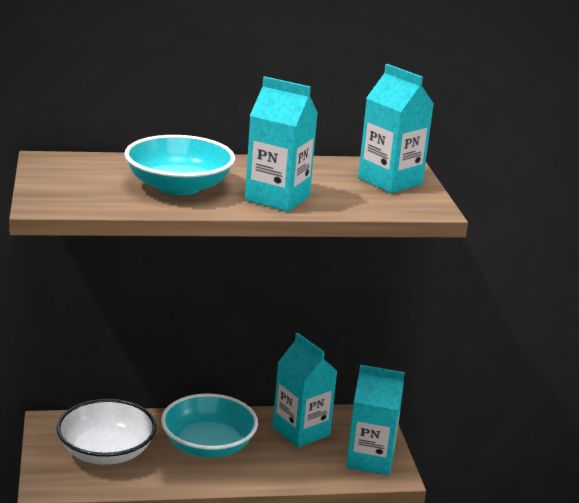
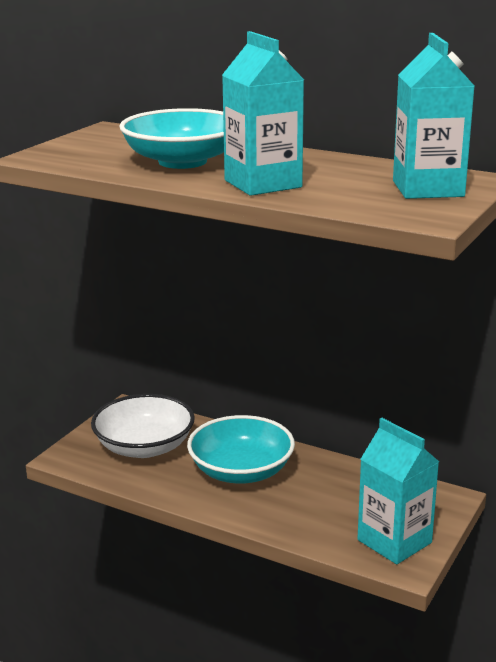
camera: 40 degrees right, 0 degrees up
turquoise carton [273,333,337,448] -> none

